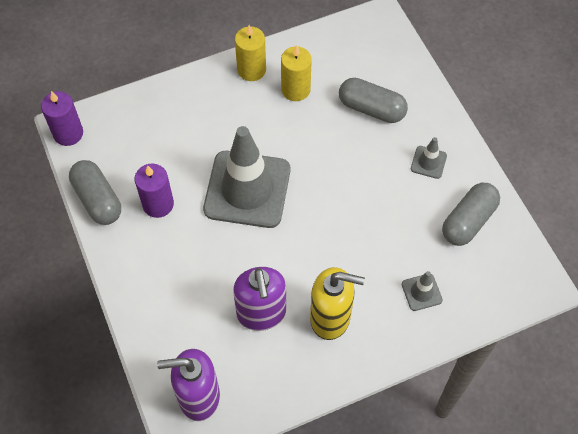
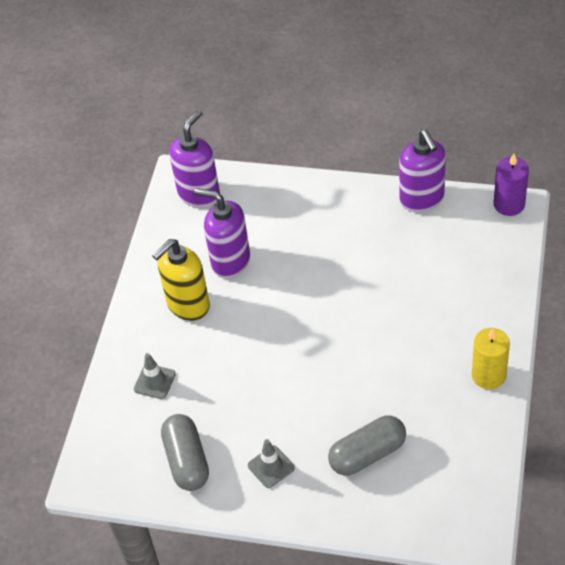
camera: 130 degrees right, 10 degrees down
grey capsule [69,160,121,225] -> purple soap dispenser [399,130,446,212]
purple candle [135,163,174,218] -> none
grey traffic cone [203,126,290,228] -> none
yellow candle [281,45,312,101] -> none

